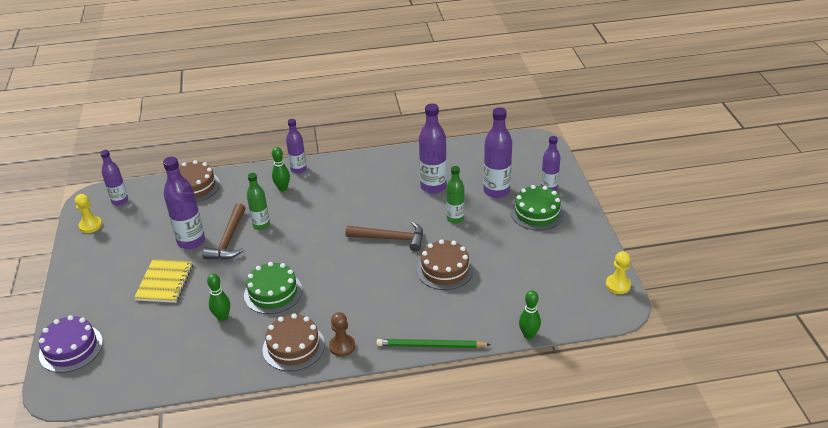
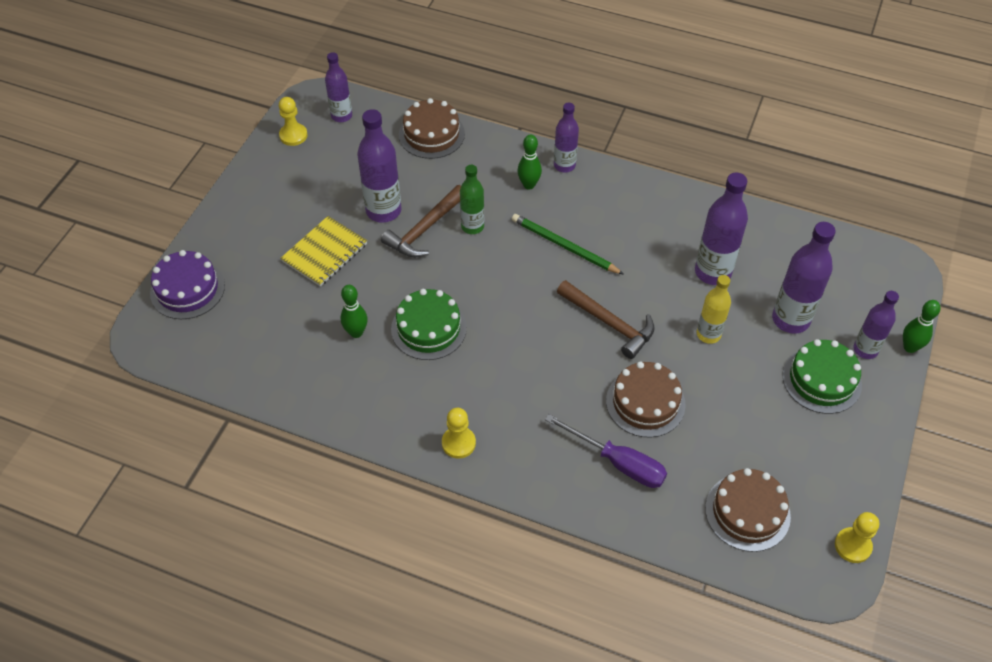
camera: 30 degrees right, 15 degrees up
brown cake [263,313,325,371] -> brown cake moved to [705,468,791,552]
brown pawn [329,312,355,357] -> yellow pawn [442,408,476,459]
green pencil [377,339,491,348] -> green pencil moved to [512,214,624,275]
green bottle [446,166,464,223] -> yellow bottle [697,275,731,344]
green bowling pin [519,290,541,339] -> green bowling pin moved to [903,300,941,353]
none -> purple screwdriver [545,414,667,488]

